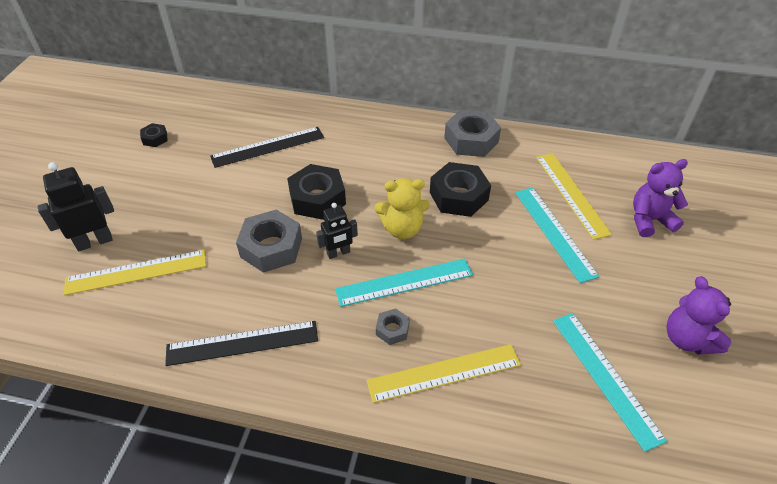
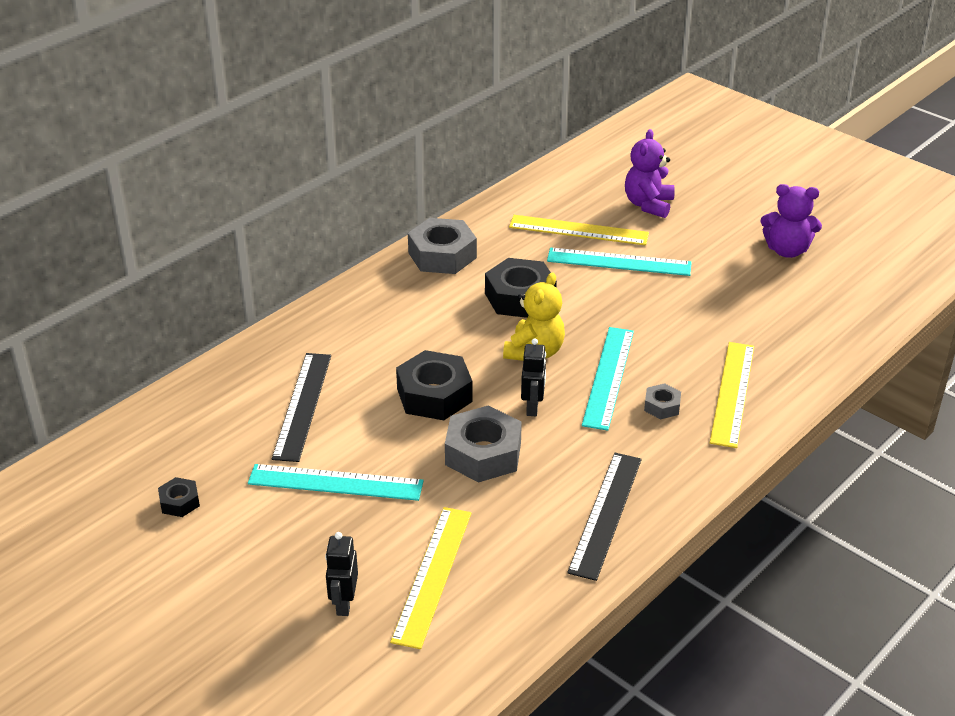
camera: 60 degrees left, 10 degrees down
black robot [37,162,114,251] -> black robot [325,532,358,616], size x0.66
turquoise ruler [553,313,667,452] -> turquoise ruler moved to [248,464,424,501]

